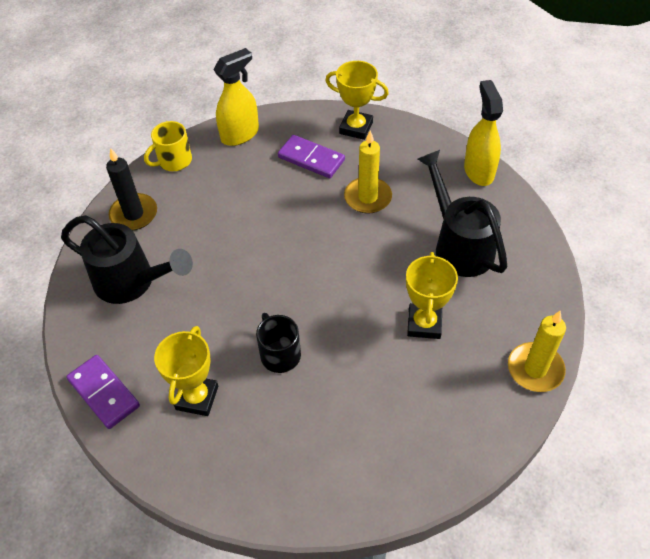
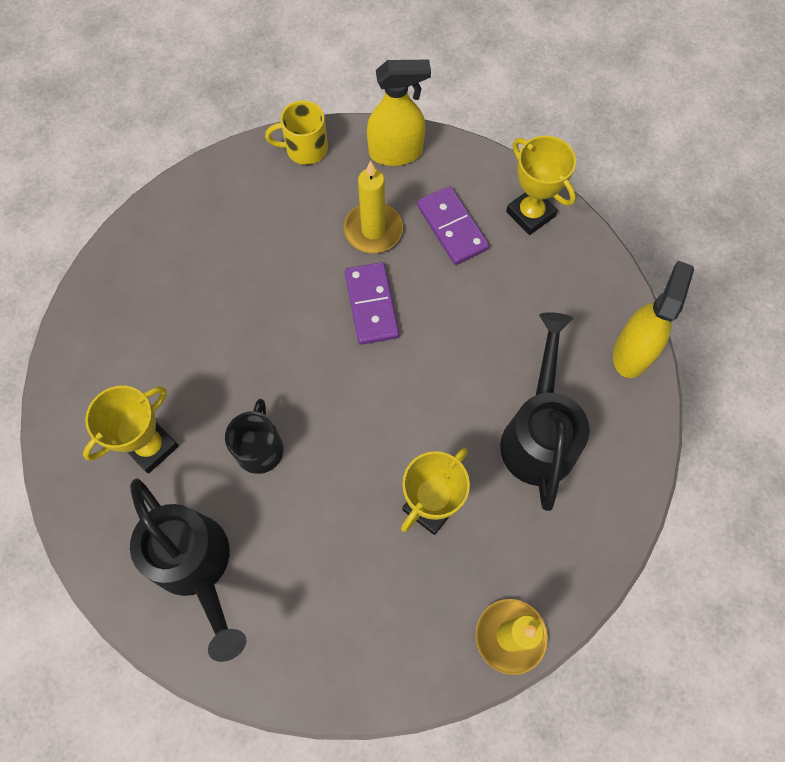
camera: 30 degrees right, 15 degrees up
black watering can [61,215,193,304] -> black watering can moved to [130,479,246,662]
purple domino [66,355,140,429] -> purple domino moved to [345,262,399,345]
black candle [106,148,157,230] -> none
yellow candle [344,130,392,214] -> yellow candle moved to [344,161,403,253]

